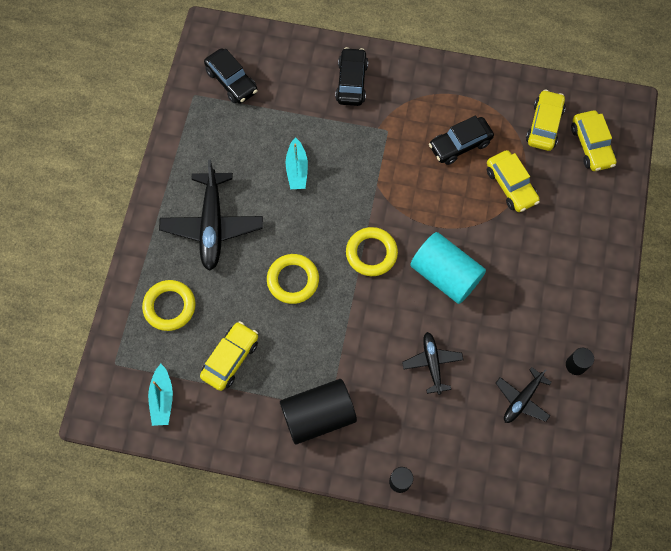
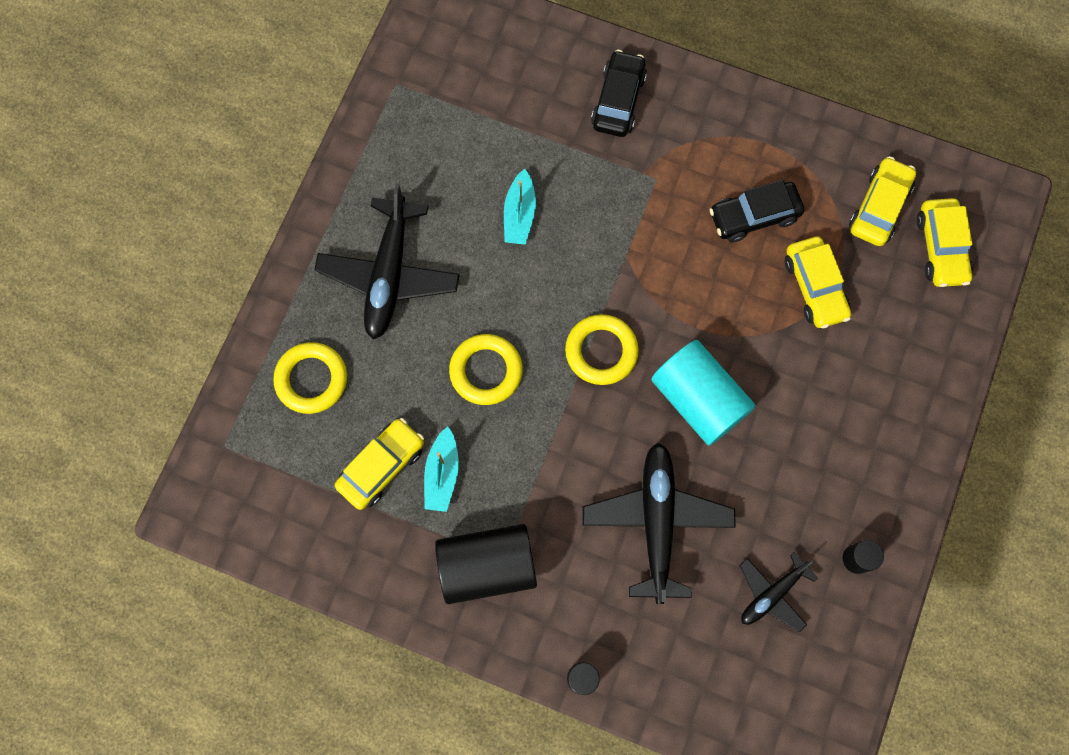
camera: 10 degrees right, 5 degrees up
turquoise boat [148,364,173,426] -> turquoise boat moved to [424,426,459,512]
black car [204,48,258,104] -> none
black plane [402,332,464,395] -> black plane [582,442,736,604], size x1.77

